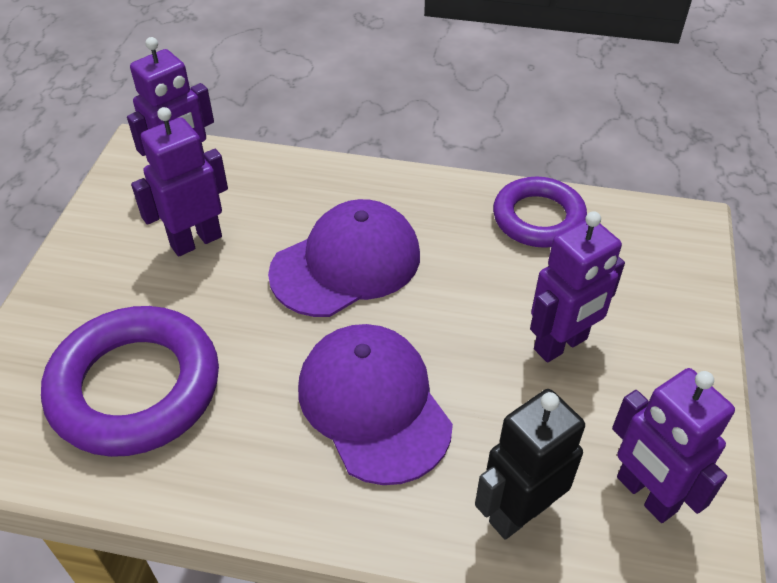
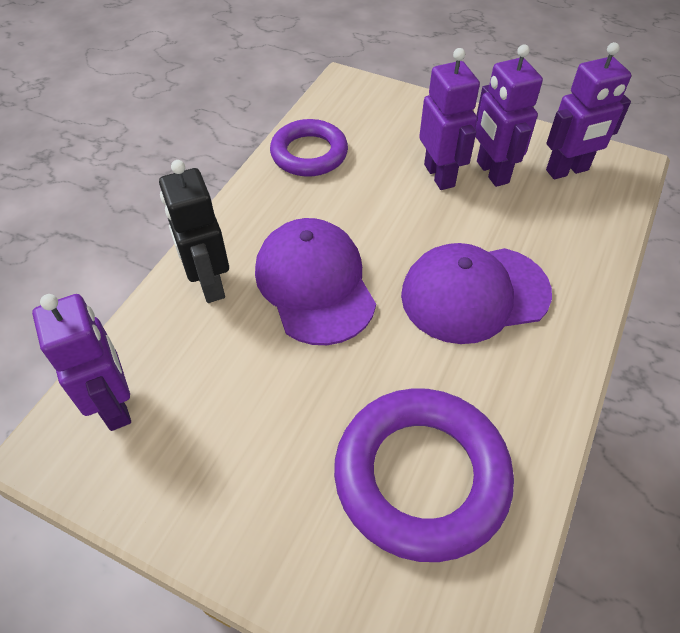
camera: 75 degrees left, 5 degrees up
purple robot [131,107,228,257] -> purple robot moved to [475,45,543,187]
black robot [475,389,585,540] -> black robot moved to [159,160,229,303]

